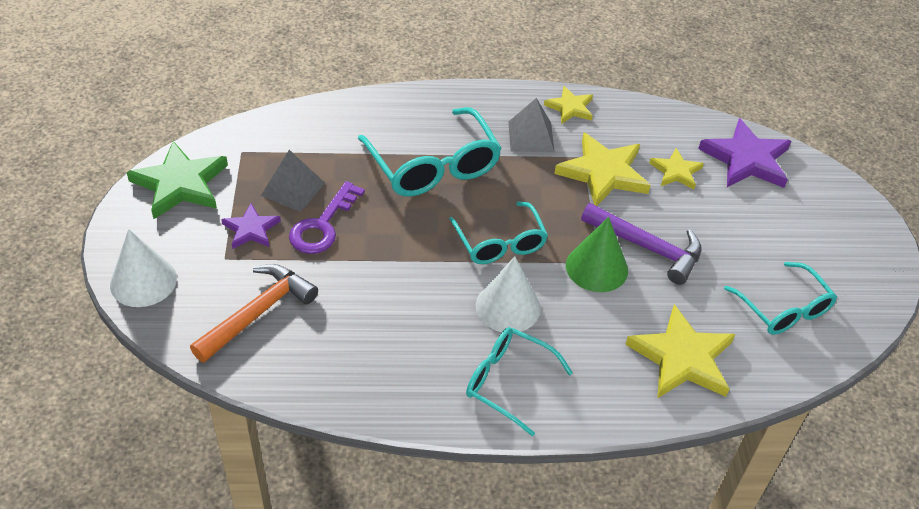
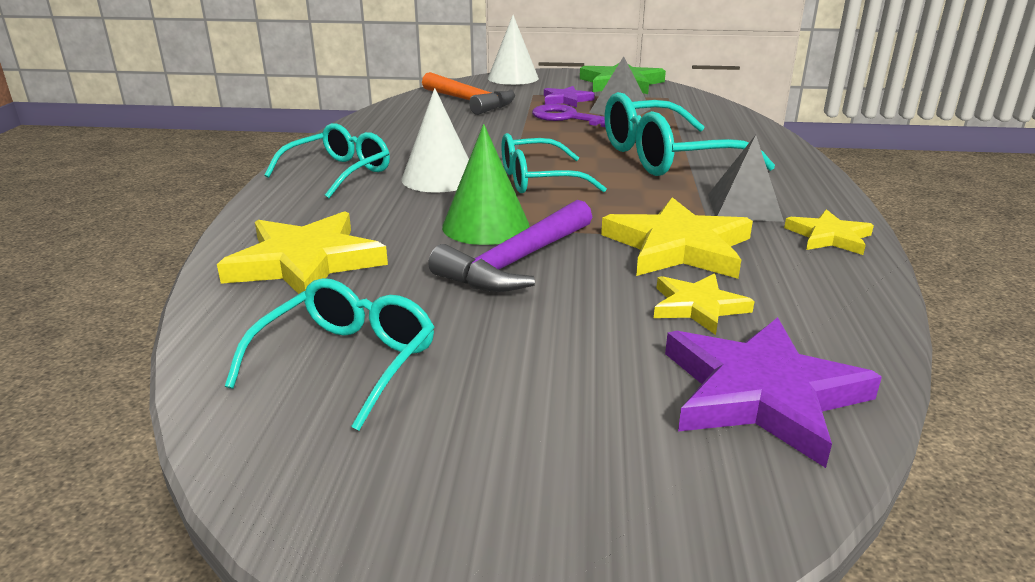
camera: 100 degrees right, 20 degrees down
turquoise glasses [724,262,837,335] -> turquoise glasses turned 135 degrees clockwise [225,278,434,431]

